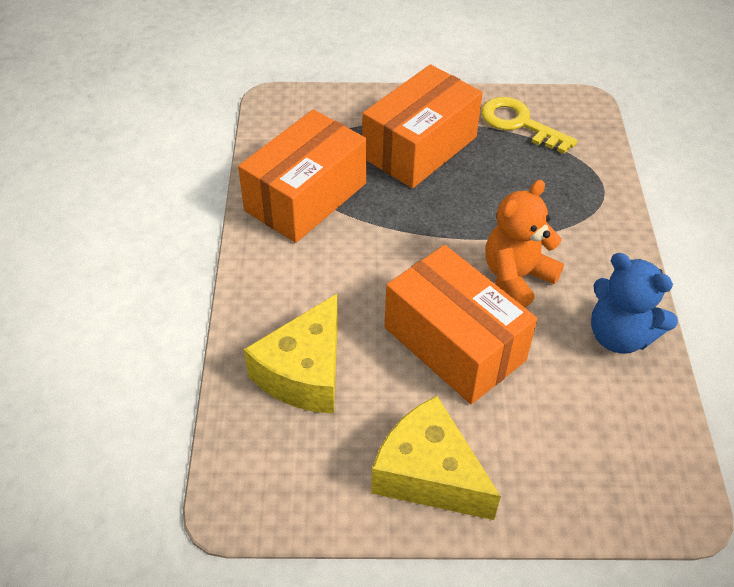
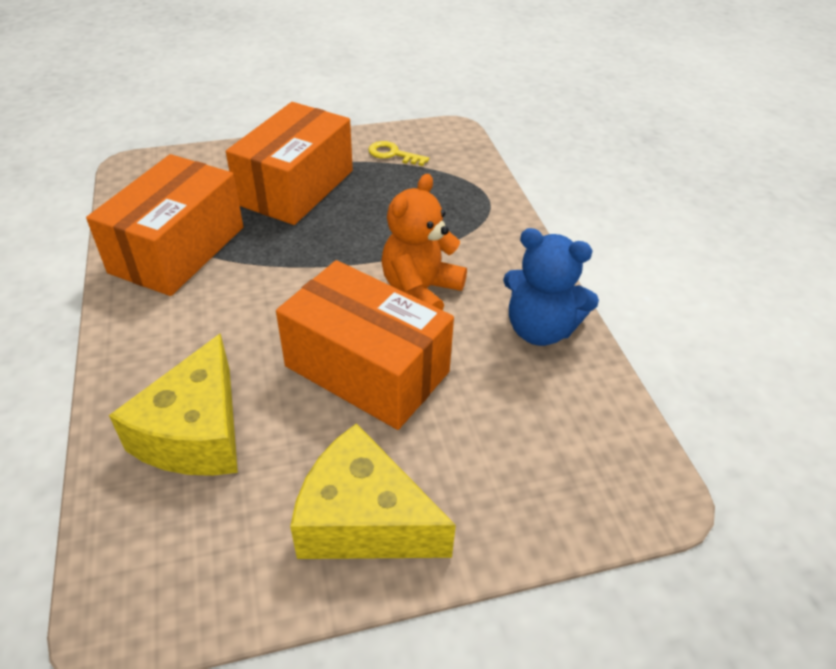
camera: 15 degrees left, 5 degrees down
yellow key [481,97,578,154] -> yellow key [368,141,429,166], size x0.61

